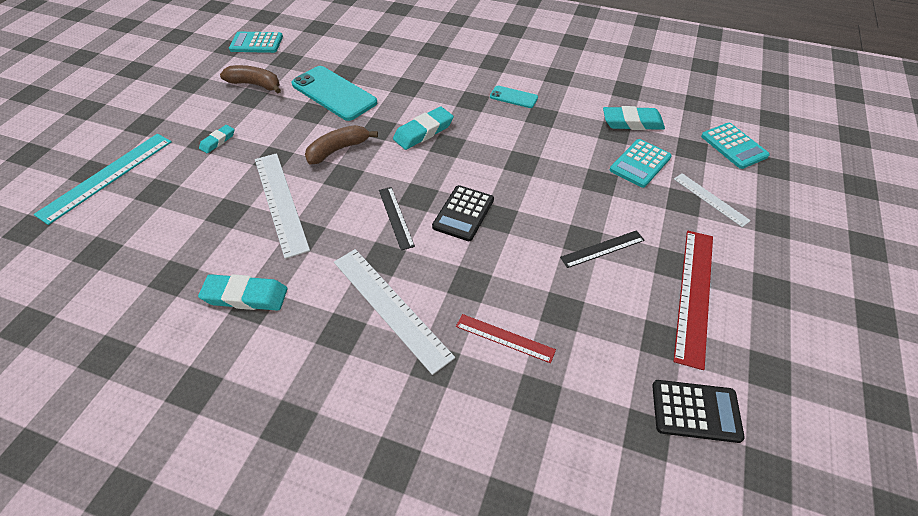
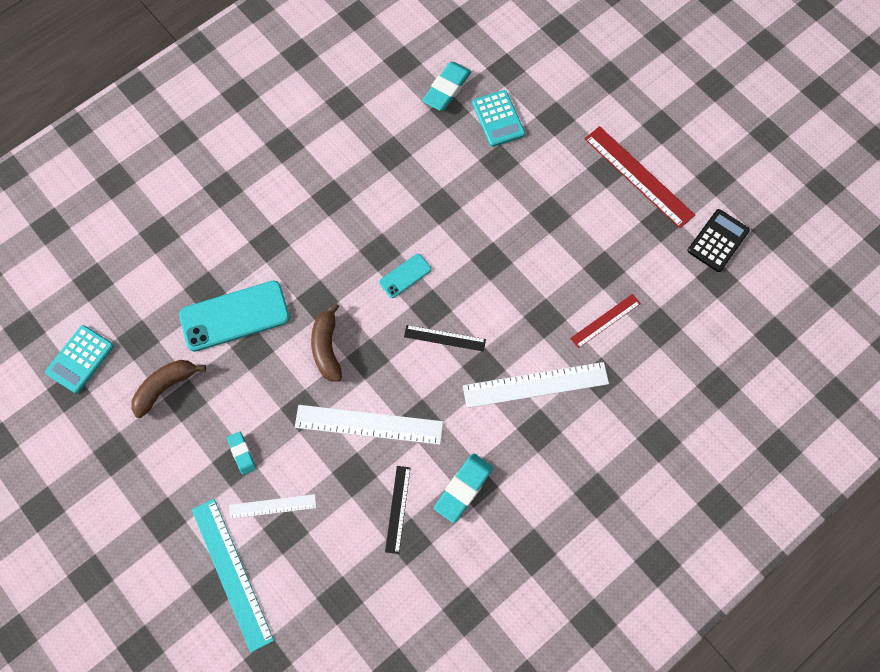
camera: 60 degrees left, 20 degrees up
turquoise eraser [393,107,454,150] -> none
black calculator [432,185,494,241] -> none
turquoise phone [490,86,538,108] -> turquoise phone moved to [379,254,431,298]
black ruler [560,230,645,268] -> black ruler moved to [385,466,411,554]
white ruler [674,173,751,227] -> white ruler moved to [229,494,316,519]
turquoise calculator [701,123,770,169] -> none

